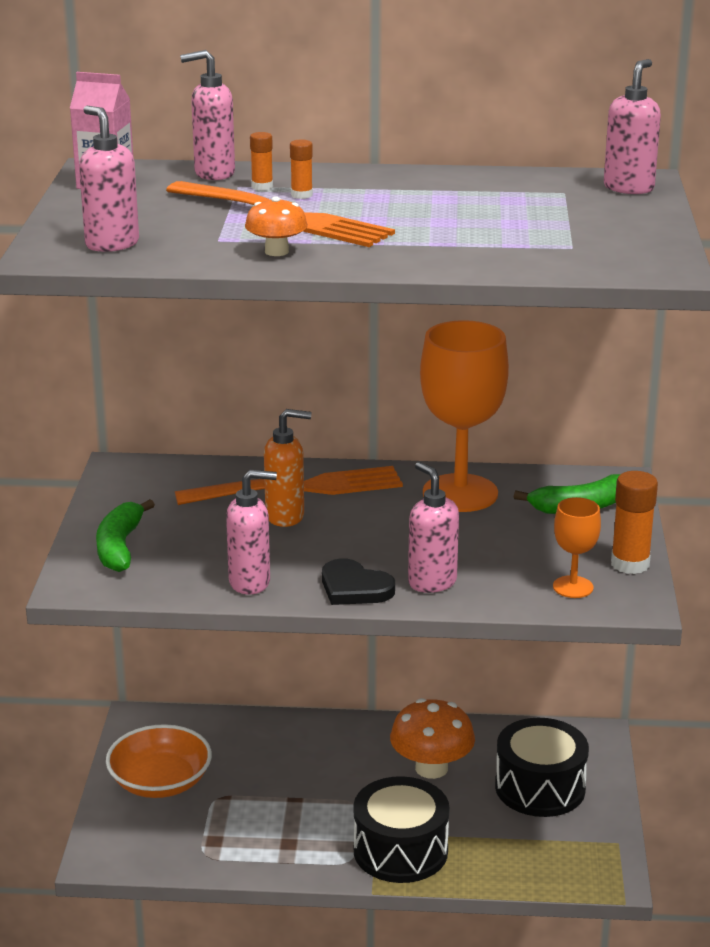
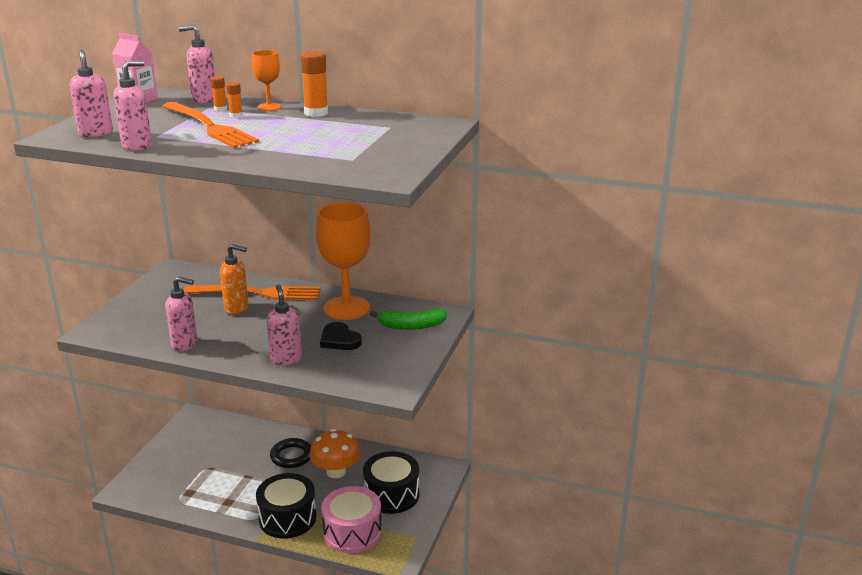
camera: 15 degrees right, 0 degrees up
green banana [96,499,155,572] -> none
orange bowl [106,724,212,798] -> none
orange mushroom [245,196,308,256] -> none
black heart [322,558,395,605] -> black heart moved to [320,322,362,350]
orange goblet [553,497,601,598] -> orange goblet moved to [252,50,281,111]
pink soap dispenser [604,59,661,194] -> pink soap dispenser moved to [113,61,152,151]
orange glue stick [611,471,658,574] -> orange glue stick moved to [300,51,328,117]
none -> black ring [270,438,311,468]
none -> pink drum [321,486,382,553]

